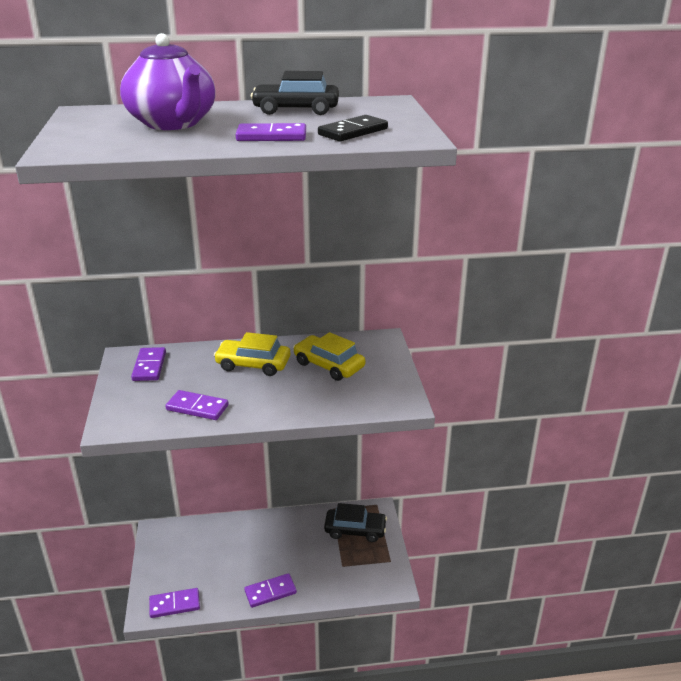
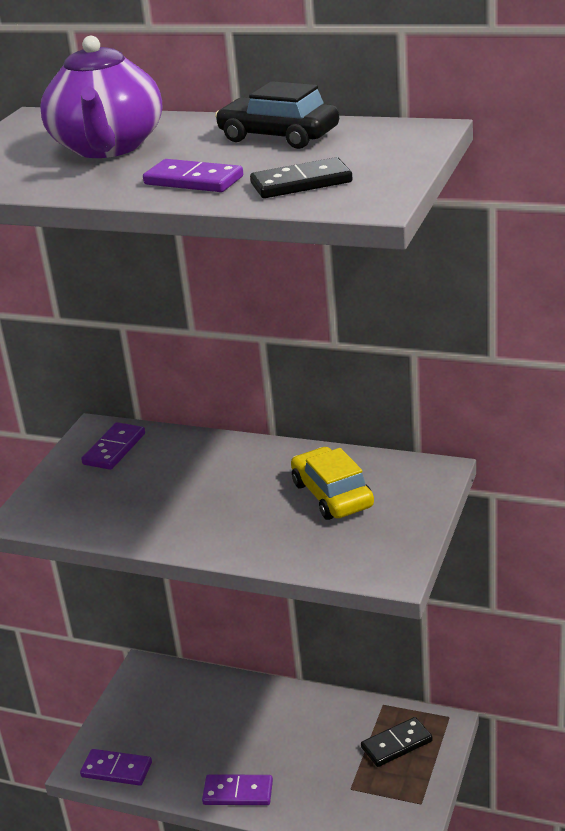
camera: 30 degrees right, 0 degrees up
purple domino [166,390,229,420] -> none
yellow car [214,332,290,376] -> none
black car [324,503,387,542] -> black domino [361,717,433,767]

